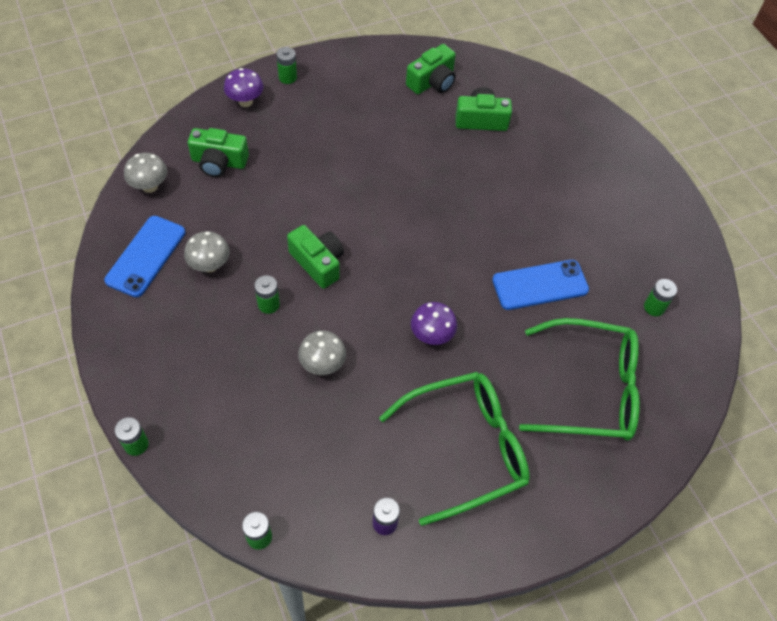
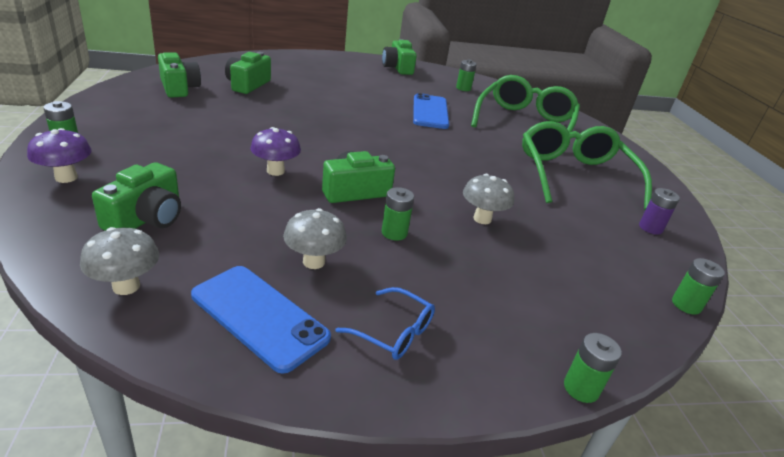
camera: 75 degrees left, 25 degrees down
purple mushroom [411,302,457,345] -> purple mushroom moved to [250,127,301,176]
none -> blue glasses [336,287,435,360]
none -> green camera [382,39,417,75]

